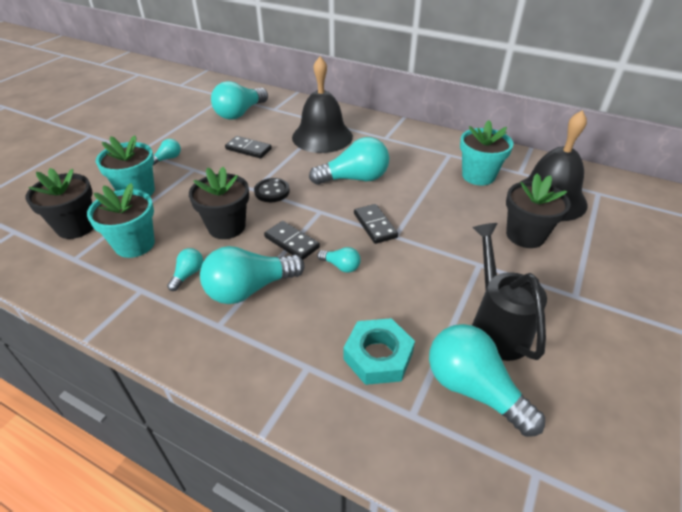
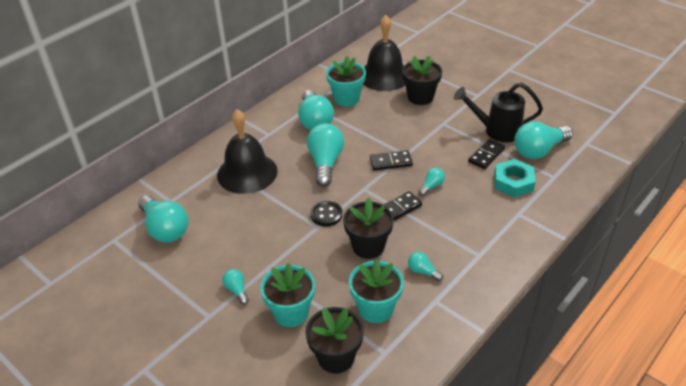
camera: 75 degrees left, 0 degrees up
turquoise light bulb [200,246,305,304] -> turquoise light bulb moved to [298,90,334,130]
black domino [225,136,272,159] -> black domino moved to [468,139,505,169]

